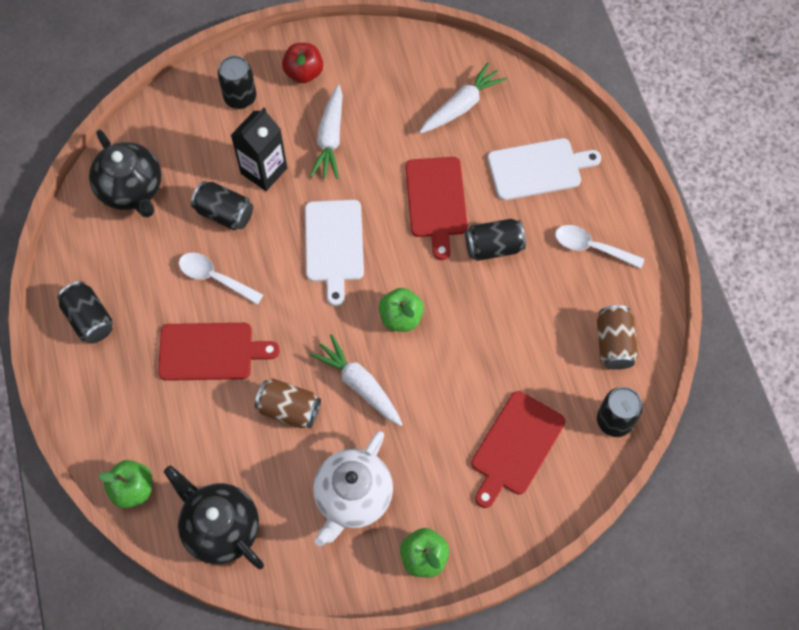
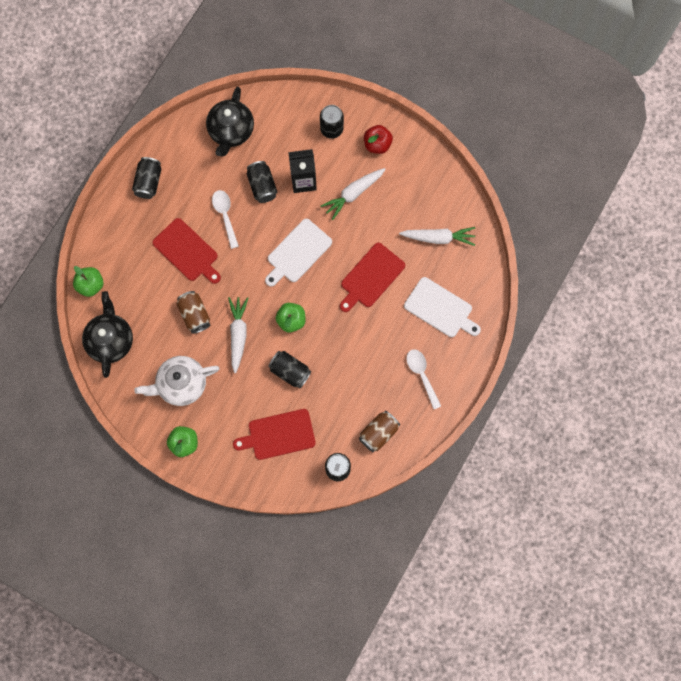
camera: 45 degrees right, 10 degrees up
black can [465,219,526,261] -> black can moved to [268,351,311,388]

